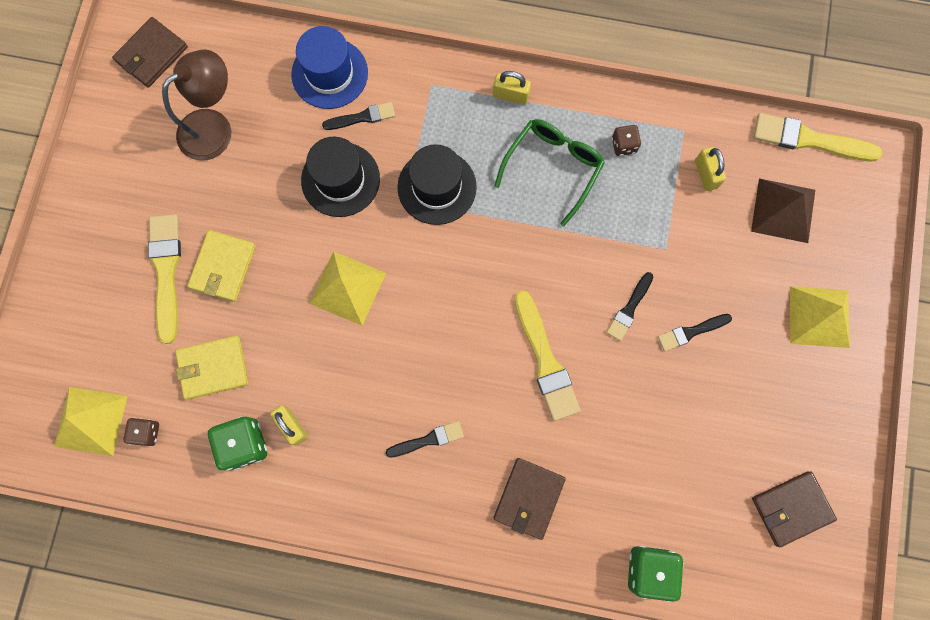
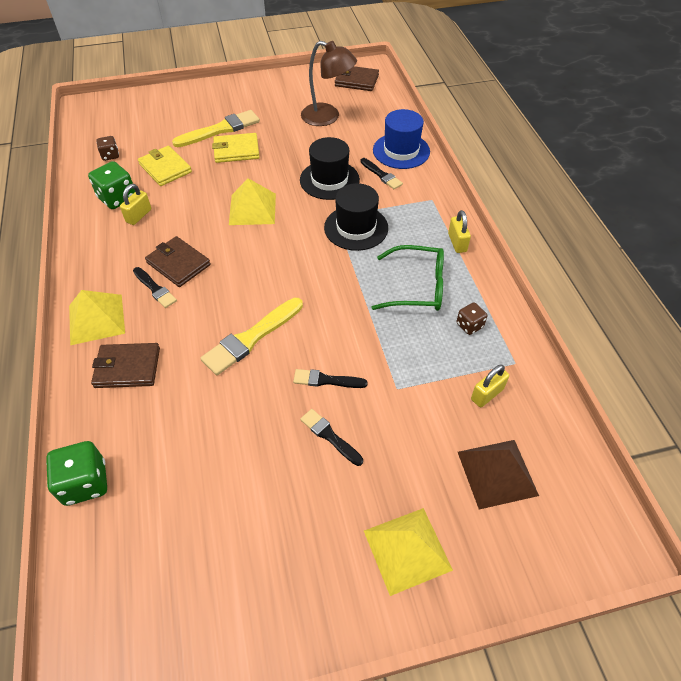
camera: 65 degrees right, 25 degrees down
yellow pyramid [54,387,128,456] -> yellow pyramid moved to [69,290,125,345]
brown wallet [752,471,837,547] -> brown wallet moved to [145,236,211,287]
yellow brush [753,113,883,161] -> none

